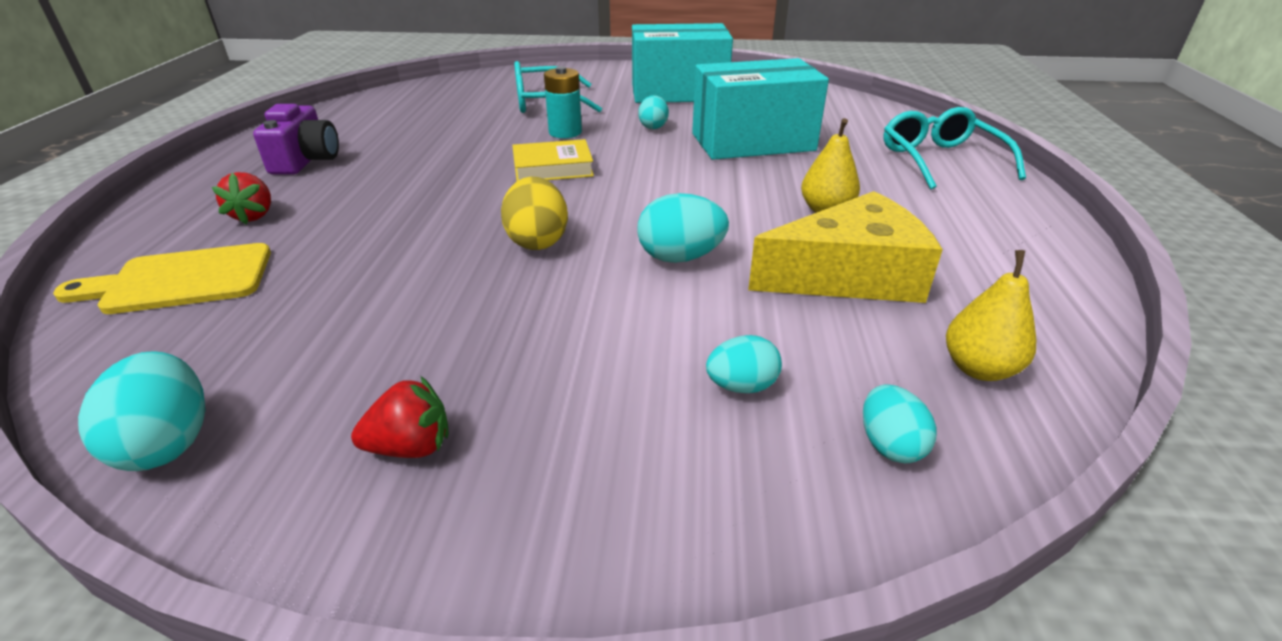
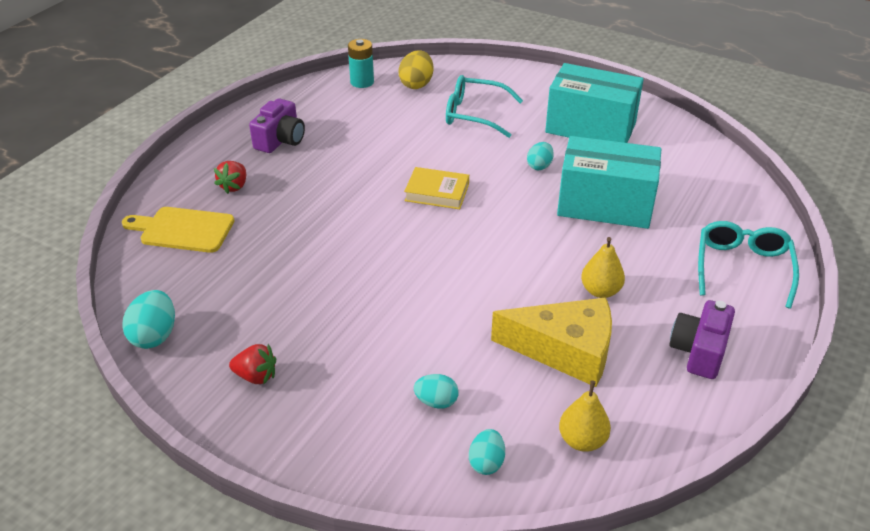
camera: 25 degrees right, 5 degrees up
yellow egg [501,177,568,250] -> yellow egg moved to [398,50,434,89]
turquoise battery [544,66,582,138] -> turquoise battery moved to [348,39,374,88]
turquoise egg [637,193,729,263] -> none
none -> purple camera [669,300,735,379]

